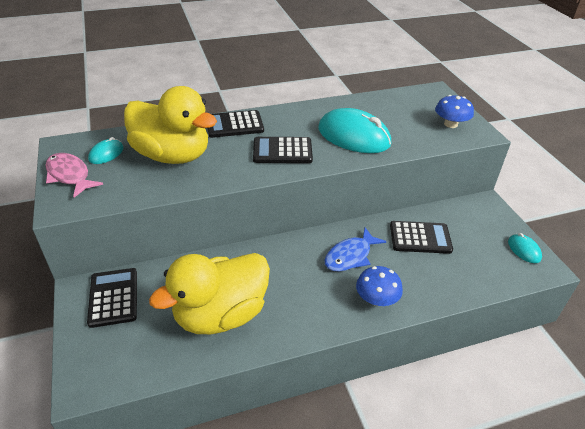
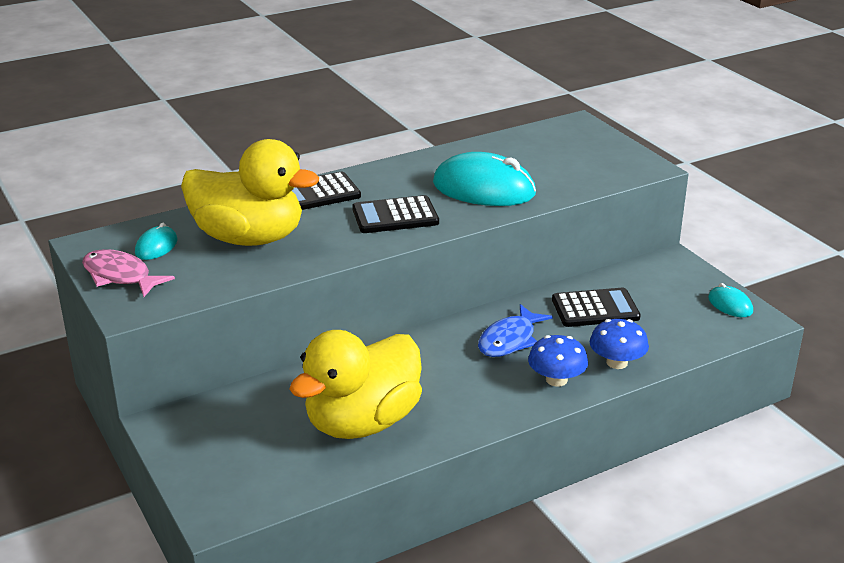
camera: 10 degrees left, 10 degrees down
black calculator [87,268,137,328] -> none
blue mushroom [435,95,474,128] -> blue mushroom moved to [590,319,649,369]

